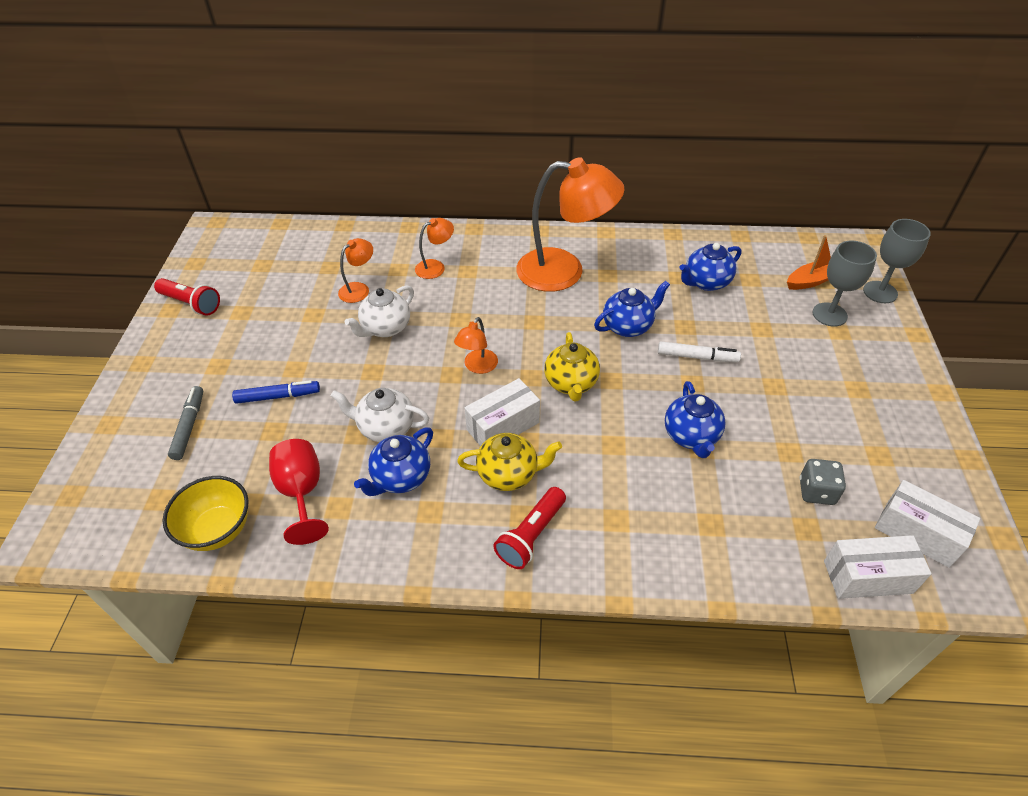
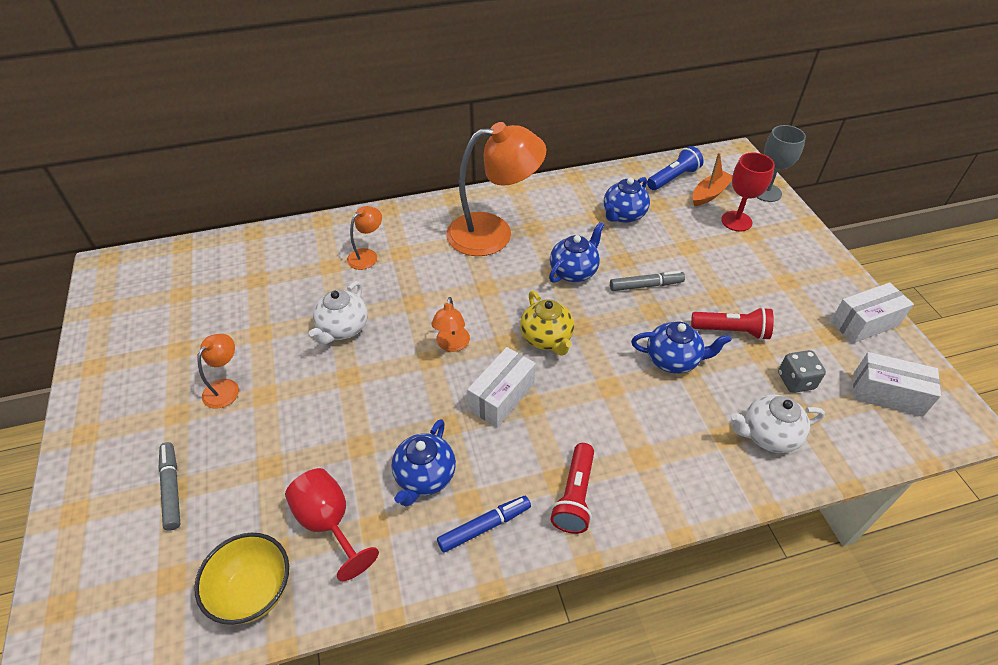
camera: 20 degrees left, 0 degrees up
red flashlight [154,278,220,315] -> red flashlight moved to [691,307,774,340]
blue marker [232,380,320,404] -> blue marker moved to [437,496,531,553]
white teapot [331,388,429,442] -> white teapot moved to [731,395,825,453]
orange lamp [338,238,373,303] -> orange lamp moved to [197,334,239,408]
yellow teapot [457,433,562,491] -> none
white marker [658,341,741,362] -> grey marker [610,271,685,291]
blue teapot [665,381,726,458] -> blue teapot turned 60 degrees counterclockwise [631,322,731,374]
grey goblet [812,240,877,327] -> red goblet [721,152,775,232]
white box [824,535,932,599] -> white box moved to [831,282,914,343]
none -> blue flashlight [647,146,704,190]

